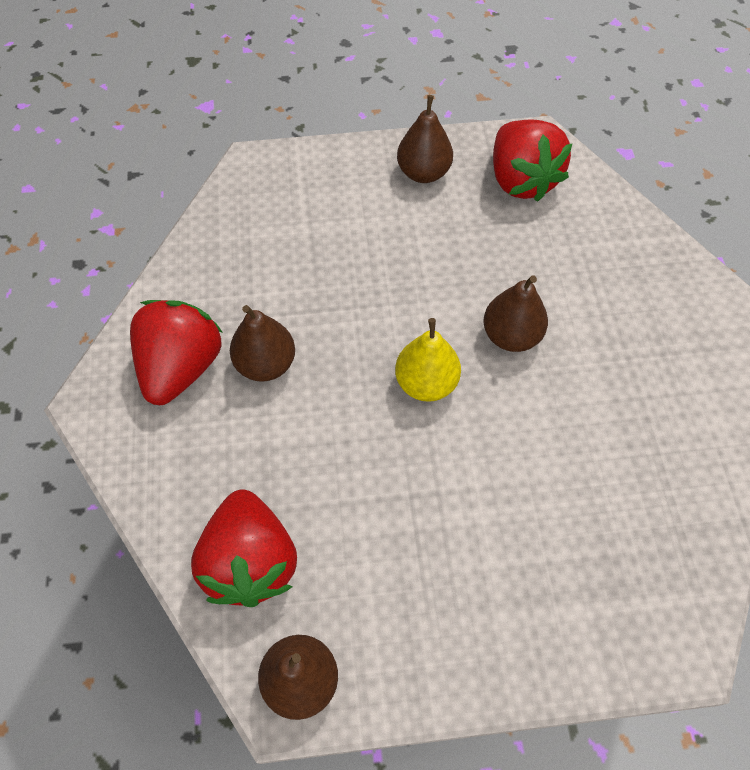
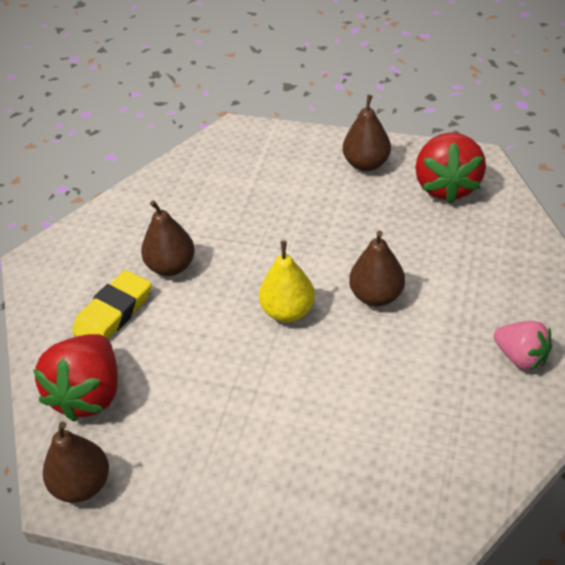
camera: 25 degrees right, 15 degrees down
red strawberry [130,300,223,405] -> none
none -> yellow eraser [72,270,151,339]
none -> pink strawberry [494,321,552,371]

